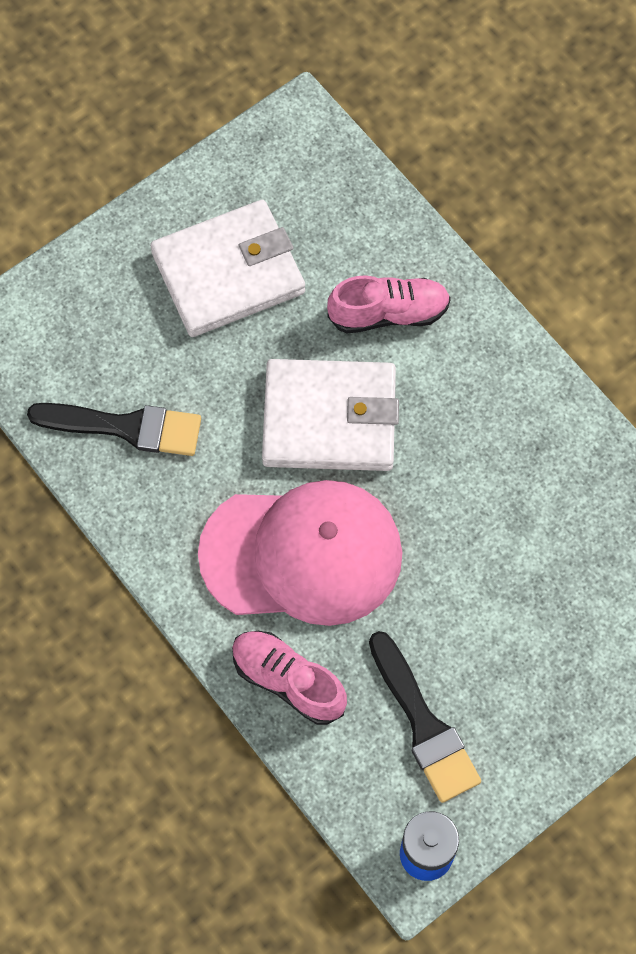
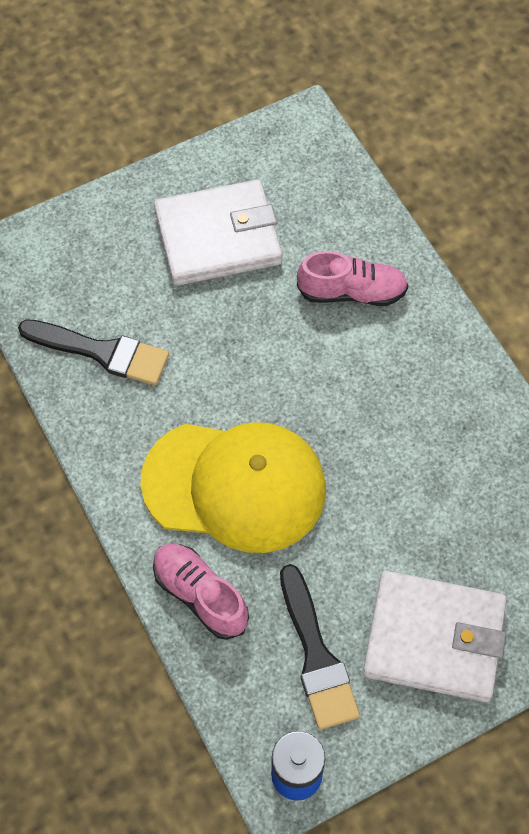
camera: 10 degrees right, 5 degrees down
pink cap [198,480,402,626] -> yellow cap [141,422,326,553]
white wallet [262,359,399,471] -> white wallet moved to [363,571,507,702]

